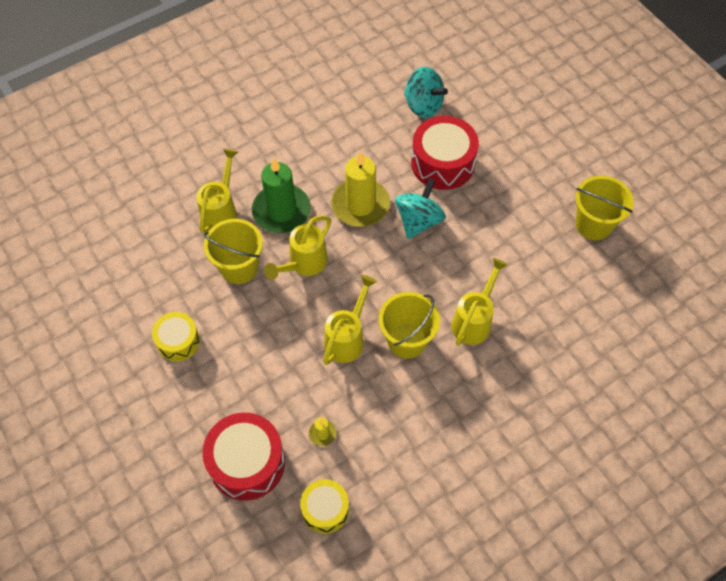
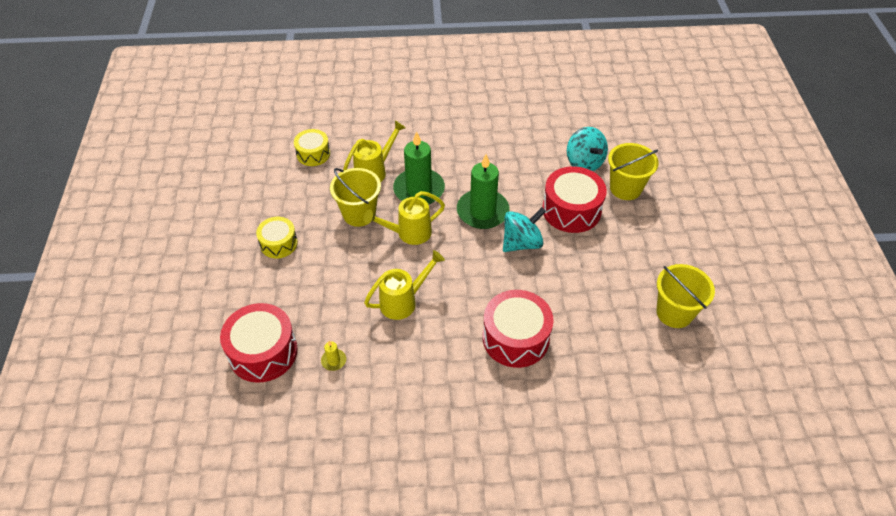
camera: 30 degrees right, 10 degrees down
yellow drum [300,479,349,534] -> yellow drum moved to [294,129,330,166]
yellow candle [331,151,390,227] -> green candle [457,154,510,229]
yellow bucket [379,292,440,359] -> yellow bucket moved to [608,143,659,200]
yellow watering can [451,258,508,346] -> red drum [483,290,554,368]

